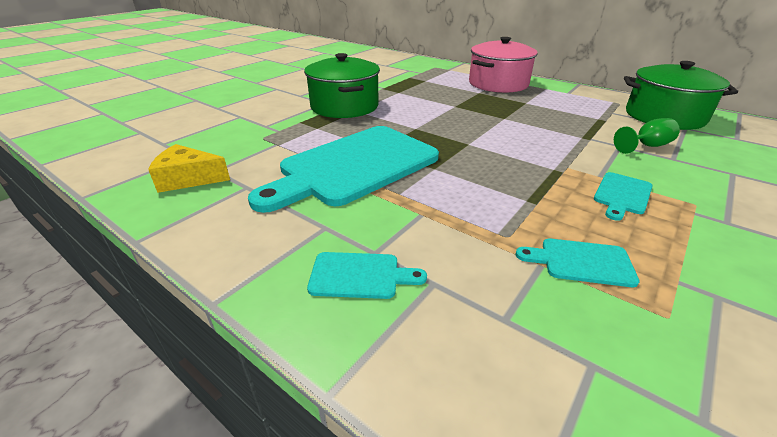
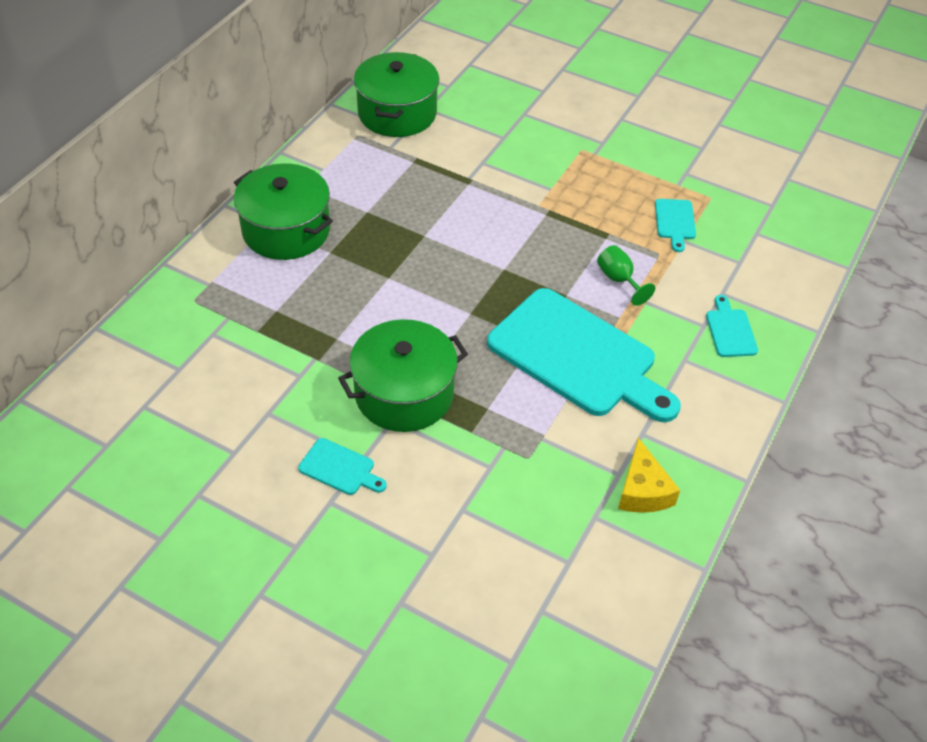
camera: 100 degrees left, 15 degrees up
pink pot [469,37,538,93] -> green pot [234,163,333,260]
turquoise cutting board [594,172,653,221] -> turquoise cutting board moved to [298,438,387,495]
green goblet [614,118,680,154] -> green goblet moved to [597,245,655,306]

